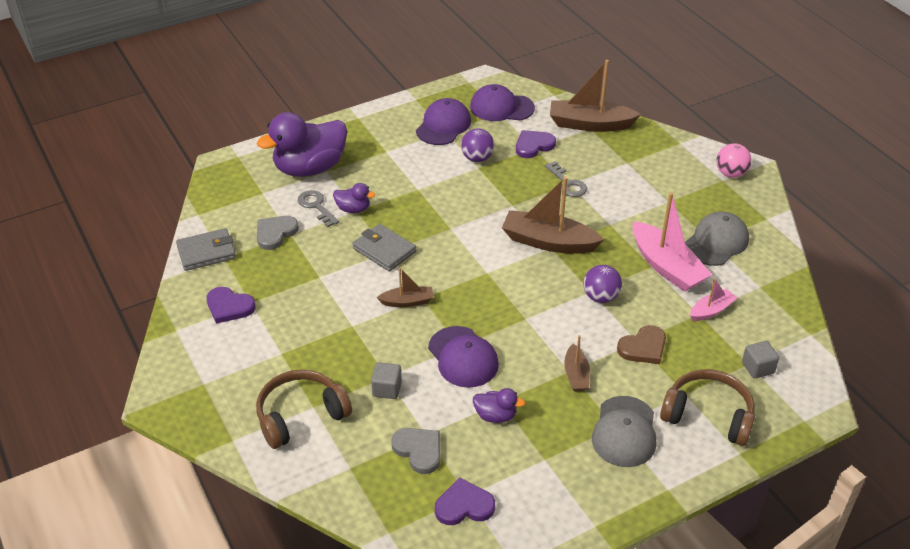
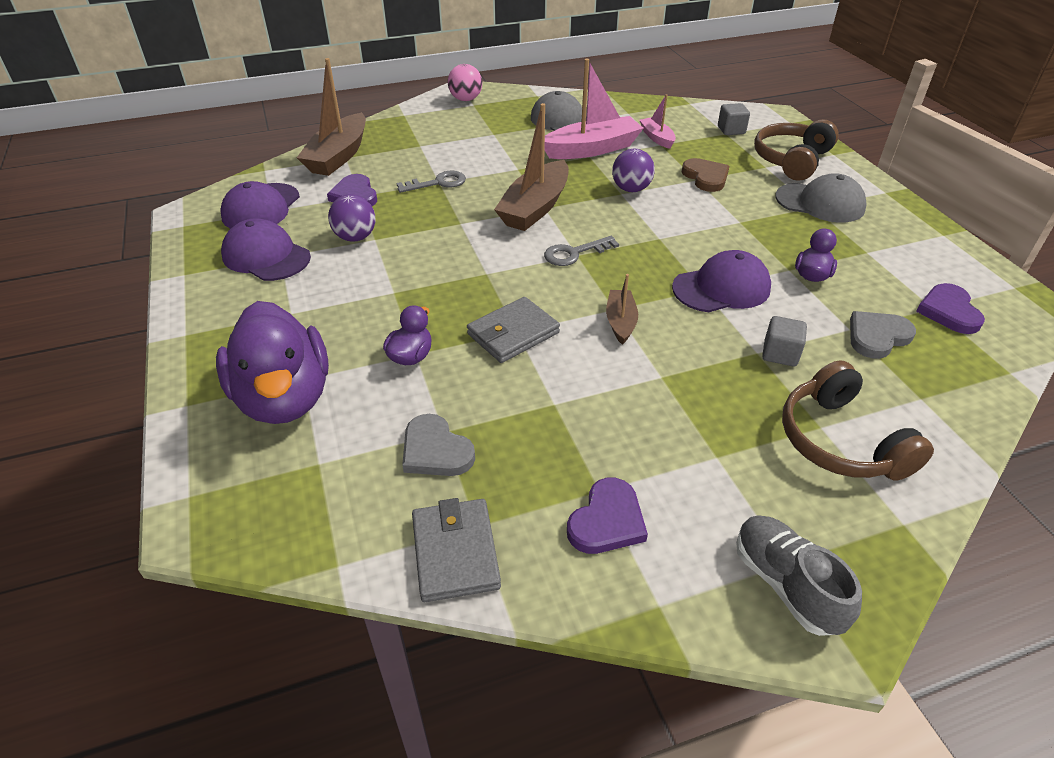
camera: 80 degrees left, 0 degrees up
grey key [298,190,339,227] -> grey key moved to [544,236,619,266]
brown boat [564,335,590,392] -> none
none -> grey shoe [736,515,862,636]

